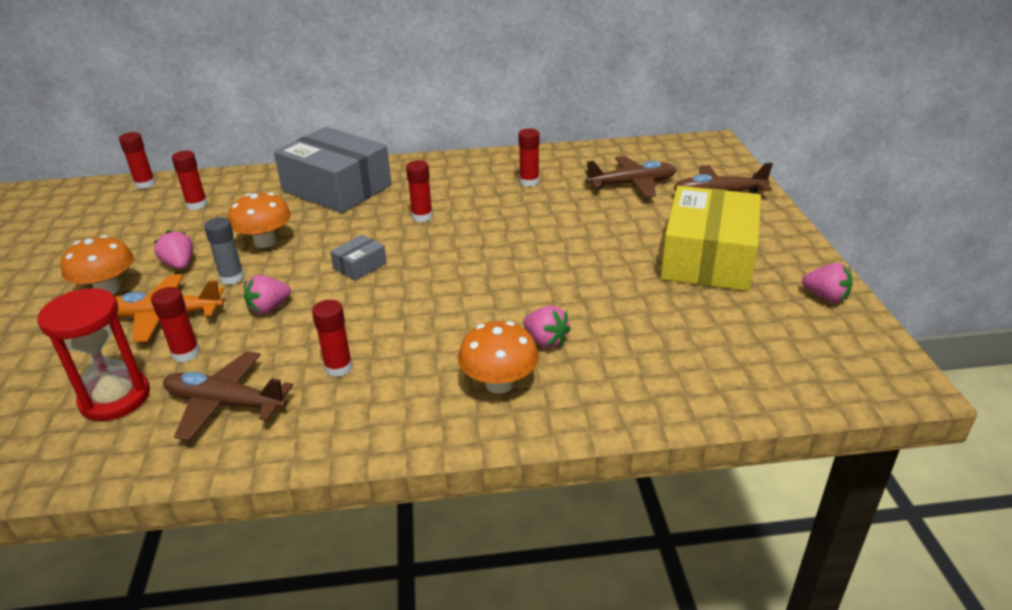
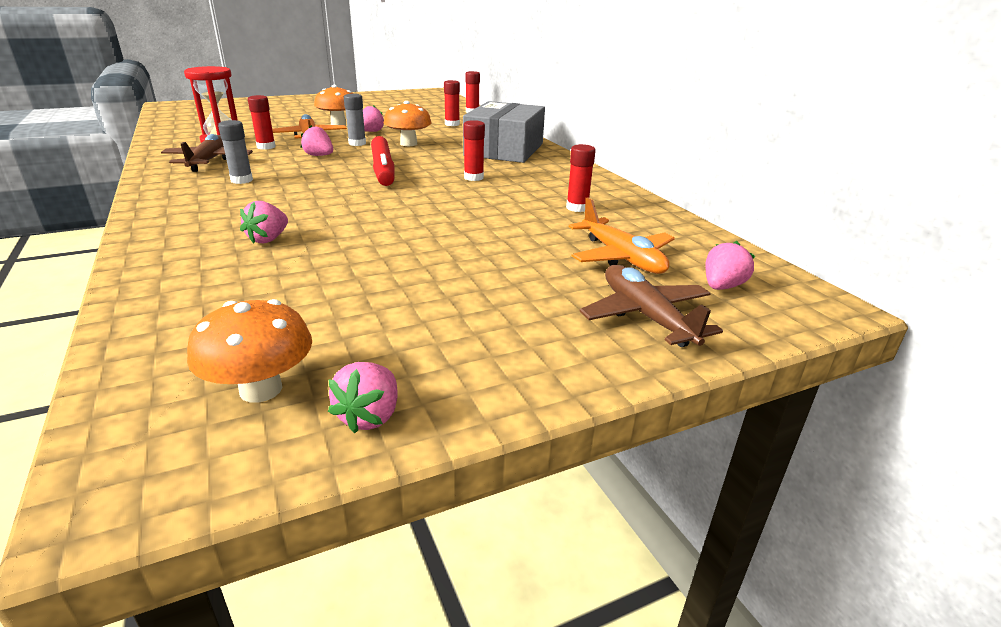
camera: 70 degrees right, 5 degrees down
red glue stick [312,300,353,377] -> grey glue stick [218,120,253,184]
grey box [330,234,387,281] -> red marker [371,136,395,186]
orange mushroom [458,321,539,394] -> orange mushroom moved to [187,299,312,403]
brown plane [585,156,677,197] -> orange plane [569,197,675,274]
yellow box [660,186,761,291] -> none
none -> pink strawberry [705,241,755,290]

